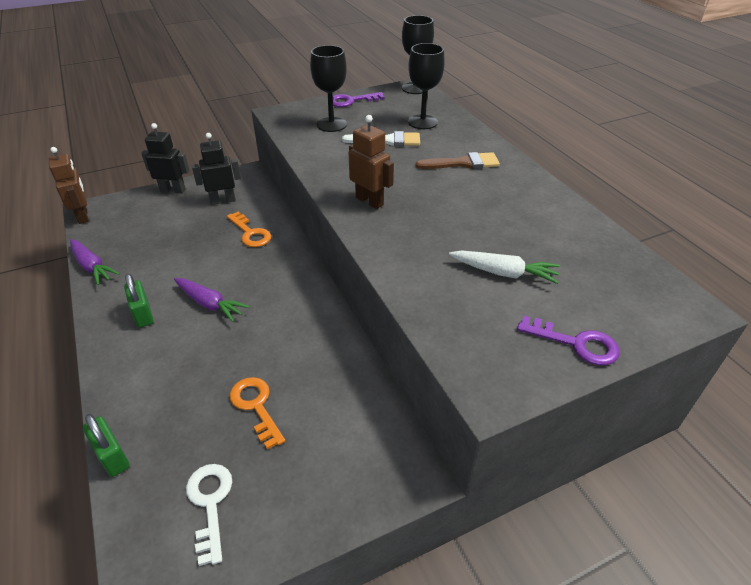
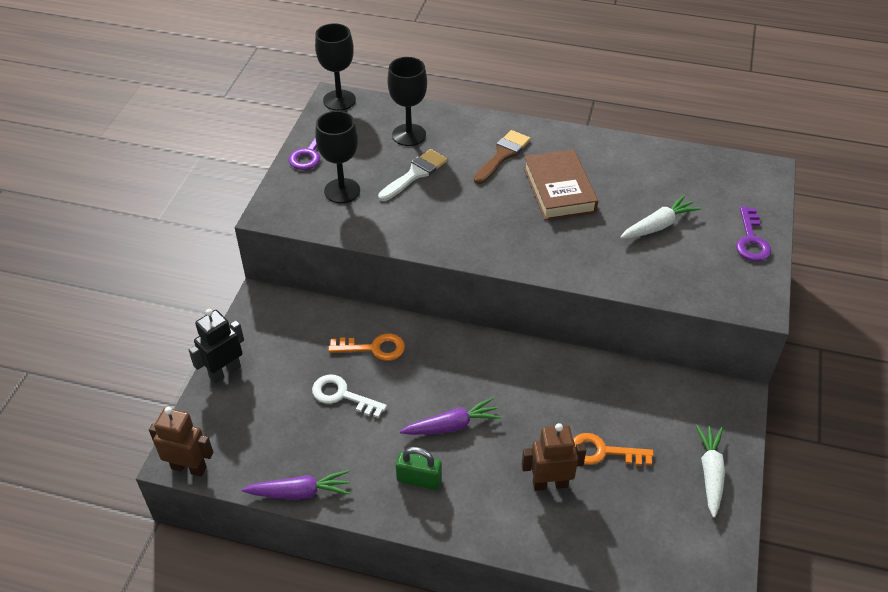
camera: 50 degrees left, 5 degrees up
green padlock [83,414,130,477] -> none
white key [186,464,232,566] -> white key moved to [312,375,387,418]
black robot [192,133,241,205] -> none
brown robot [349,115,394,209] -> brown robot moved to [522,423,586,491]
purple key [517,316,620,365] -> purple key turned 120 degrees clockwise [736,206,771,262]
none -> brown book [524,149,598,220]
none -> white carrot [695,425,725,518]

